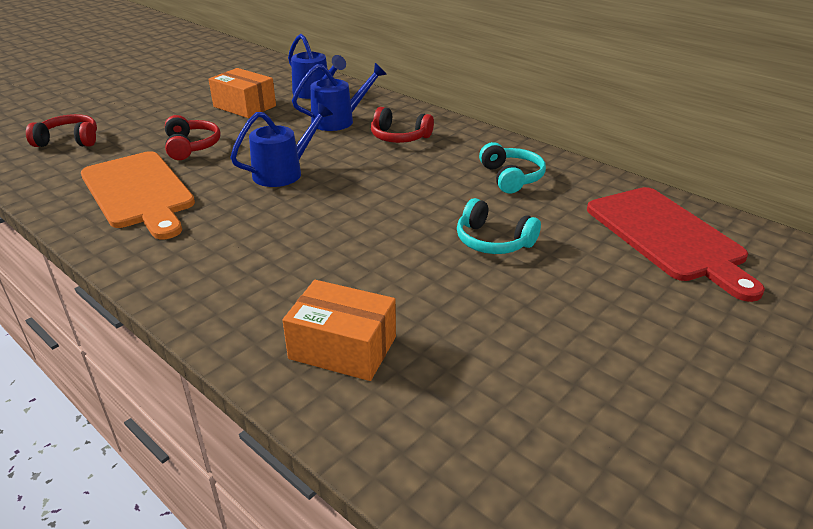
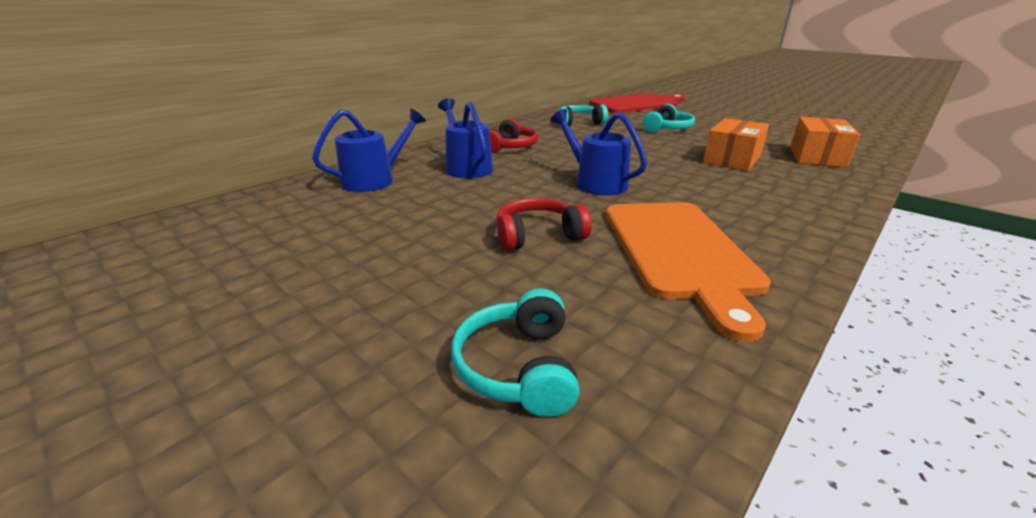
camera: 90 degrees left, 5 degrees down
red headphones [26,114,97,147] -> turquoise headphones [451,289,579,417]
orange cutting board [81,151,195,239] -> orange cutting board turned 120 degrees clockwise [606,202,771,342]
orange box [209,68,276,118] -> orange box moved to [703,118,769,171]

